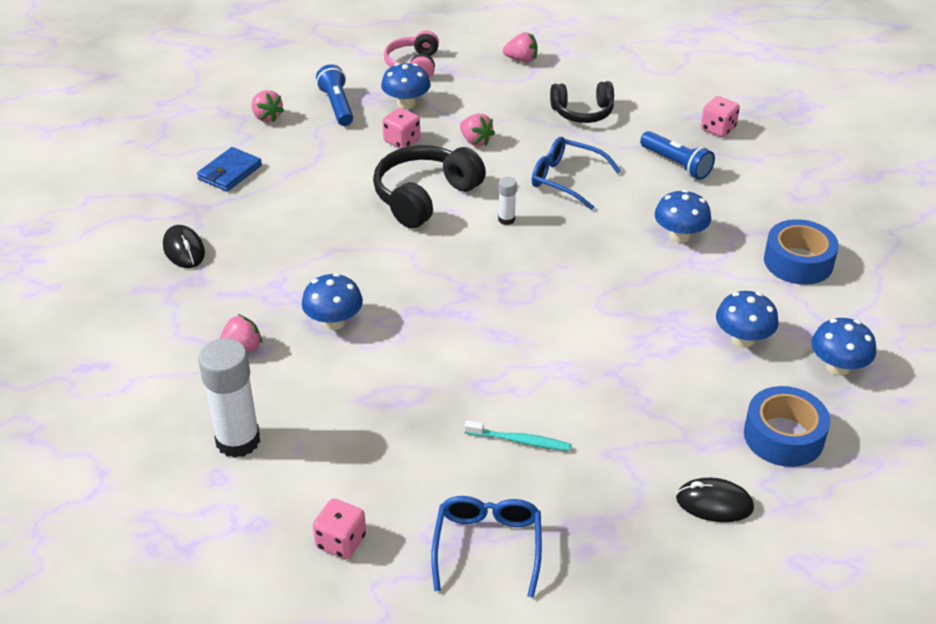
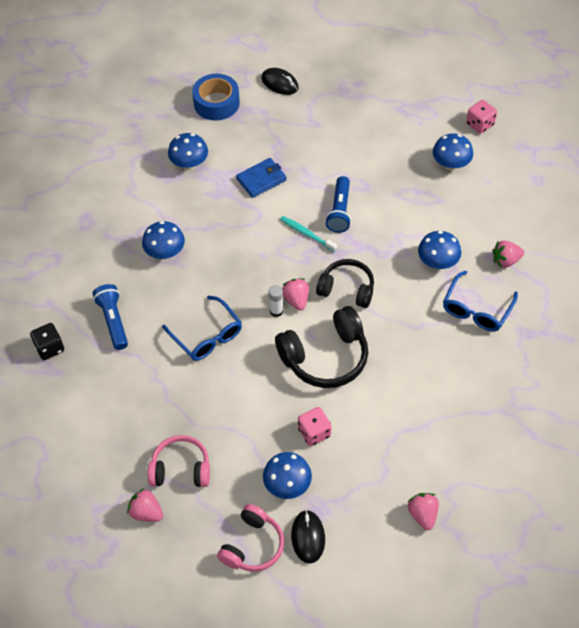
camera: 155 degrees left, 15 degrees up
black mouse [163,225,205,268] -> black mouse moved to [291,510,325,564]
blue wallet [197,147,262,192] -> blue wallet moved to [236,158,286,198]
white glue stick [198,338,260,458] -> none
blue flashlight [316,64,353,126] -> blue flashlight moved to [325,176,351,233]
blue glasses [431,496,542,598] -> blue glasses moved to [443,270,518,331]
pink strawberry [460,113,495,146] -> pink strawberry moved to [282,278,309,311]
turquoise toothbrush [465,420,571,451] -> turquoise toothbrush moved to [280,216,337,252]
black headphones [550,81,614,123] -> black headphones moved to [316,259,374,308]
pink dice [701,96,740,137] -> black dice [30,323,64,360]
blue tape [764,219,839,285] -> none
blue mushroom [811,318,876,376] -> blue mushroom moved to [433,133,473,171]
none -> pink headphones [148,435,210,487]

